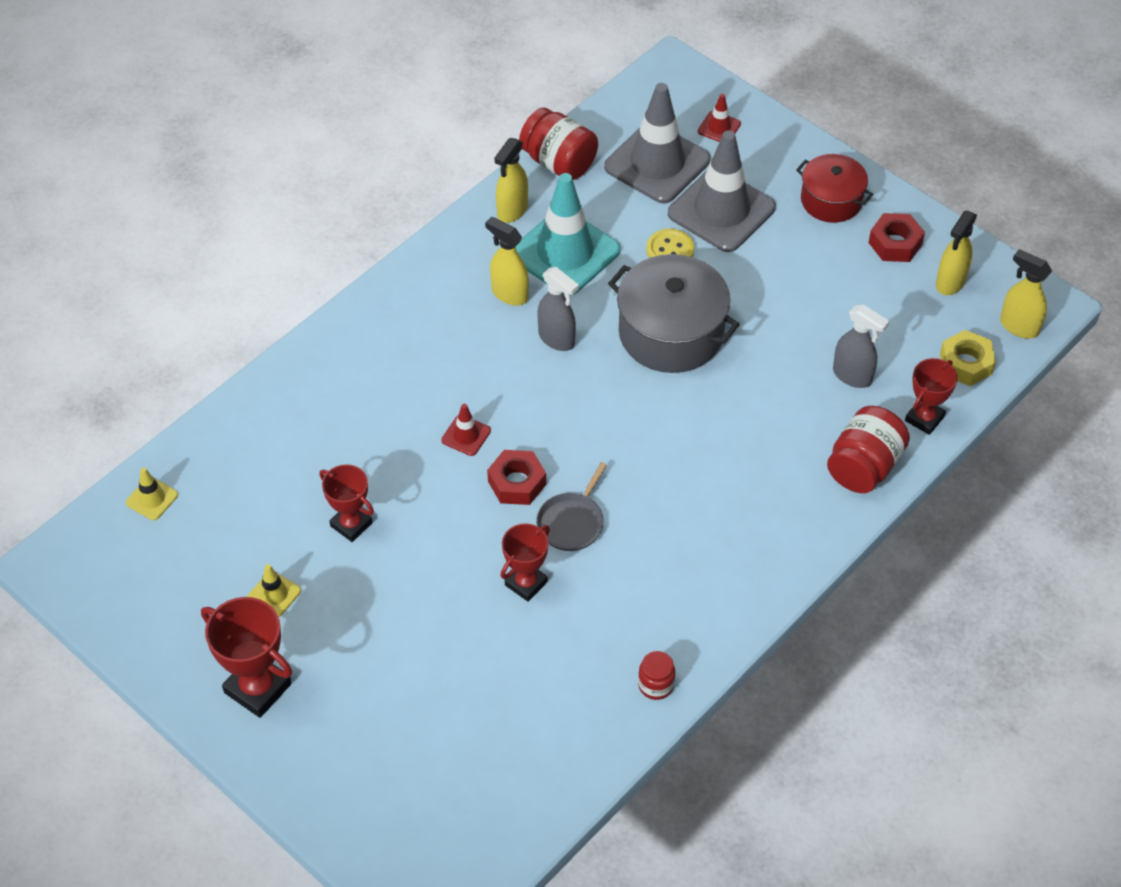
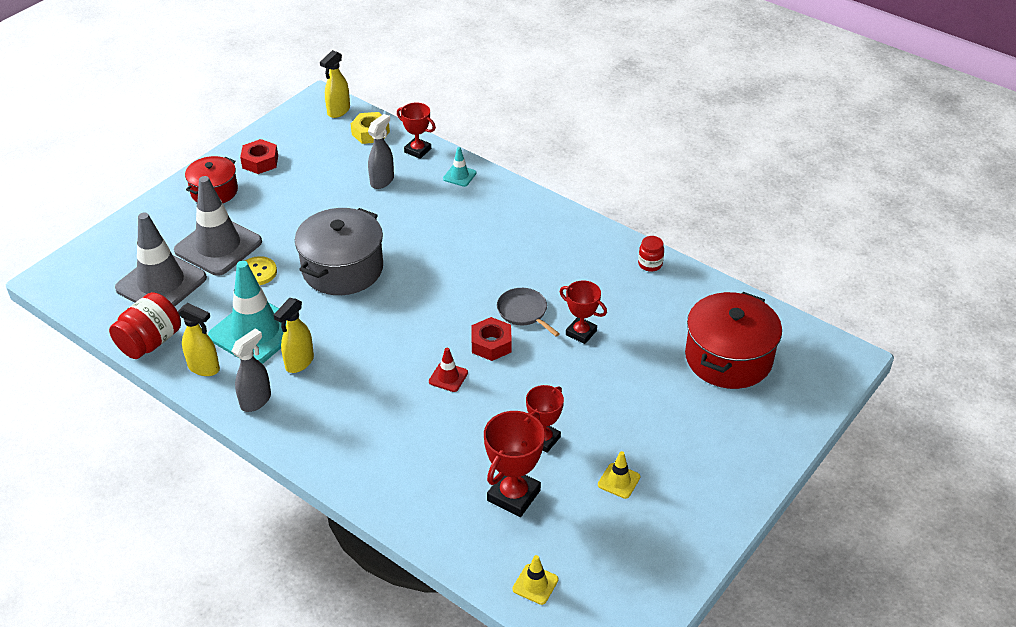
camera: 95 degrees left, 10 degrees down
red trophy [201,597,292,718] -> red trophy moved to [484,411,545,517]
grey pan [536,462,607,551] -> grey pan turned 150 degrees counterclockwise [497,288,560,337]
grey spray bottle [537,267,579,351] -> grey spray bottle moved to [231,328,271,412]
red traffic cone [698,94,741,142] -> none
red jar [827,406,910,493] -> turquoise traffic cone [443,147,477,187]
yellow spray bottle [936,210,977,295] -> none
none -> red pot [685,292,782,389]

